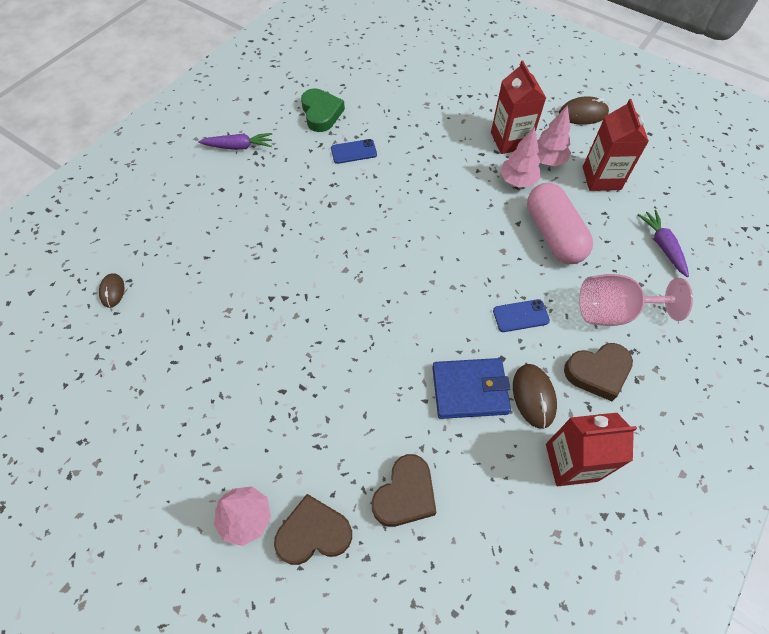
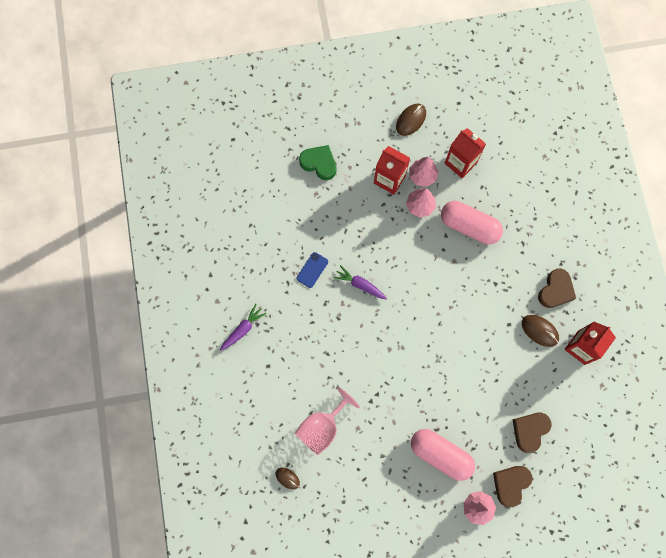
camera: 45 degrees left, 15 degrees up
green heart [301,89,345,132] -> green heart moved to [299,145,336,180]
brown heart [372,454,437,527] -> brown heart turned 135 degrees counterclockwise [513,413,552,453]
blue wallet [432,358,511,419] -> none
blue phone [493,299,550,332] -> none
pink goblet [579,274,693,326] -> pink goblet moved to [295,387,360,455]
purple carrot [638,210,689,277] -> purple carrot moved to [333,265,387,300]
none -> pink capsule [411,429,475,481]

